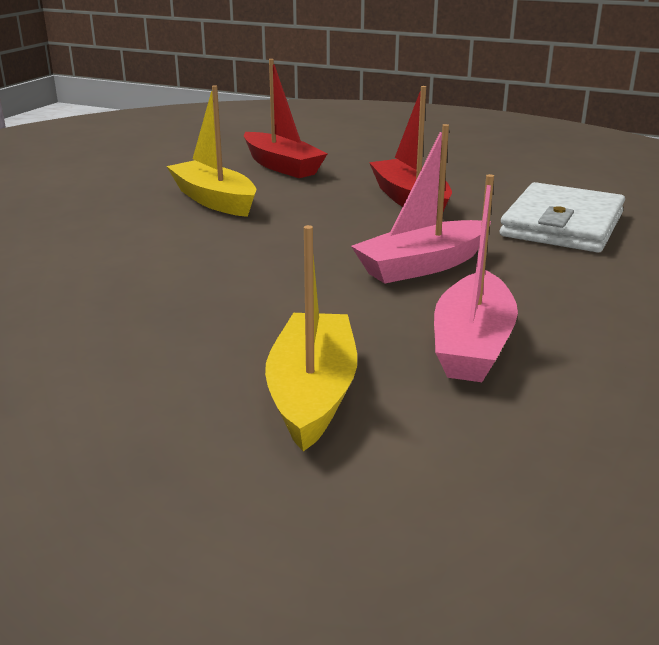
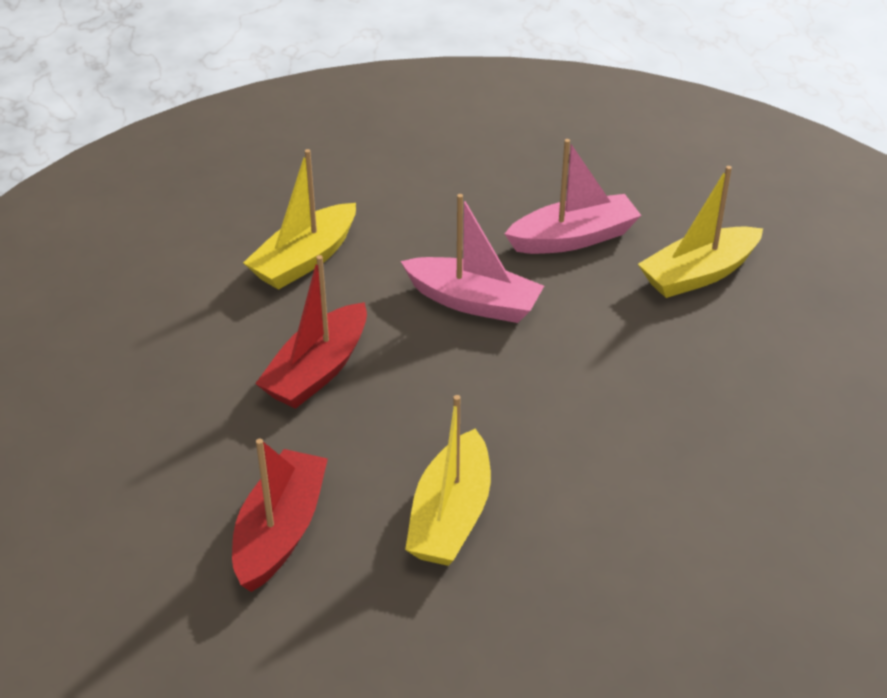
camera: 125 degrees left, 15 degrees up
white wallet [500,182,625,253] -> yellow boat [243,149,356,290]

